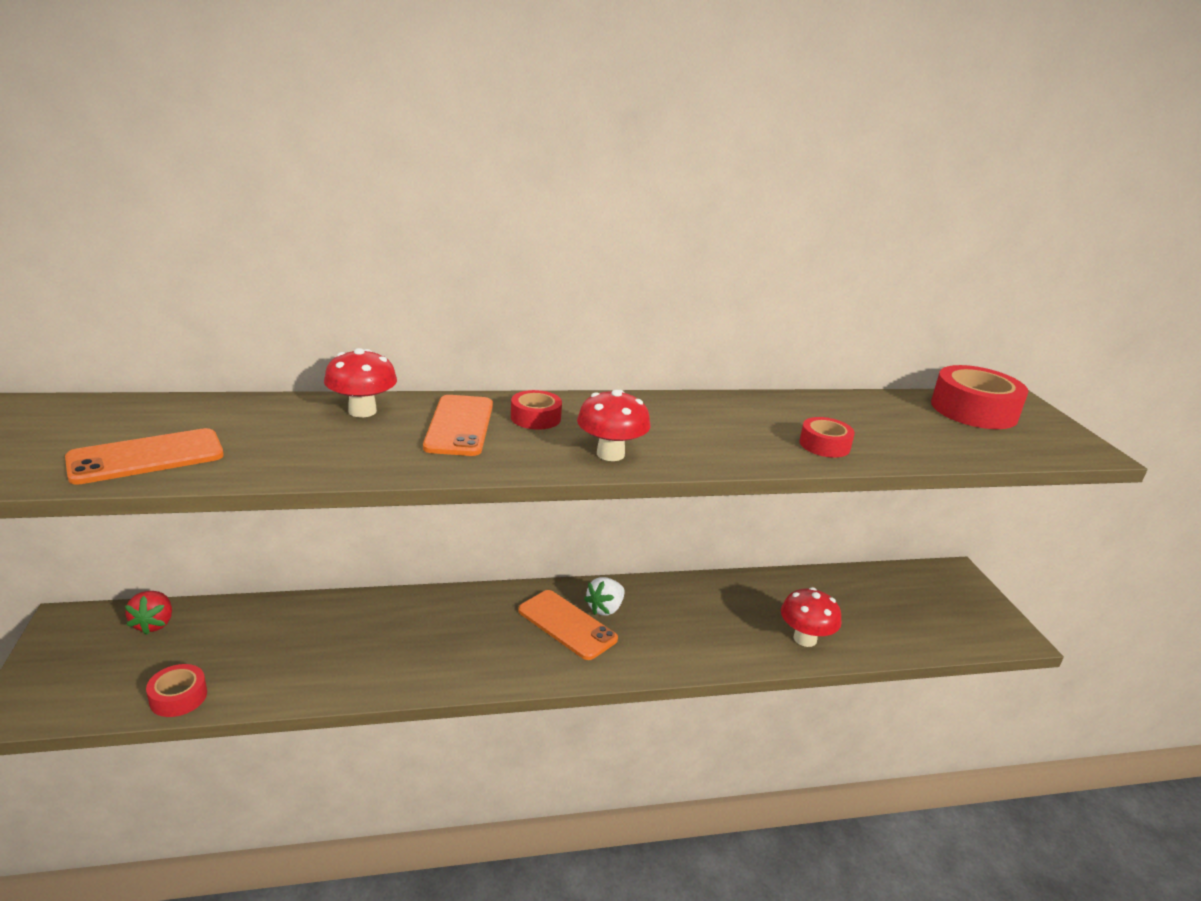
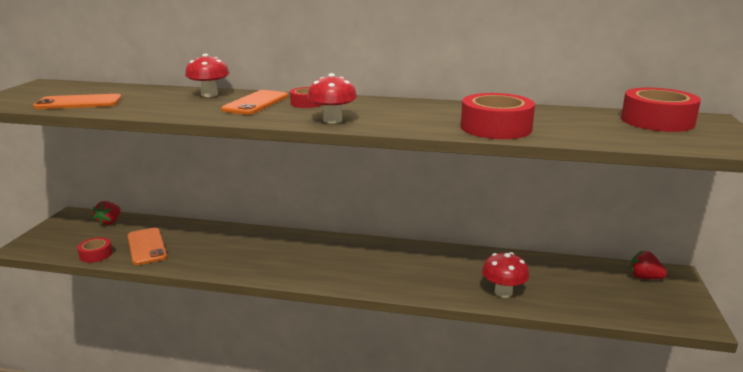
camera: 25 degrees right, 5 degrees down
orange phone [518,590,618,660] -> orange phone moved to [127,228,167,265]
white strawberry [584,577,625,616] -> none
red tape [799,417,855,458] -> red tape [461,93,535,139], size x1.86
none -> red strawberry [630,250,667,279]

